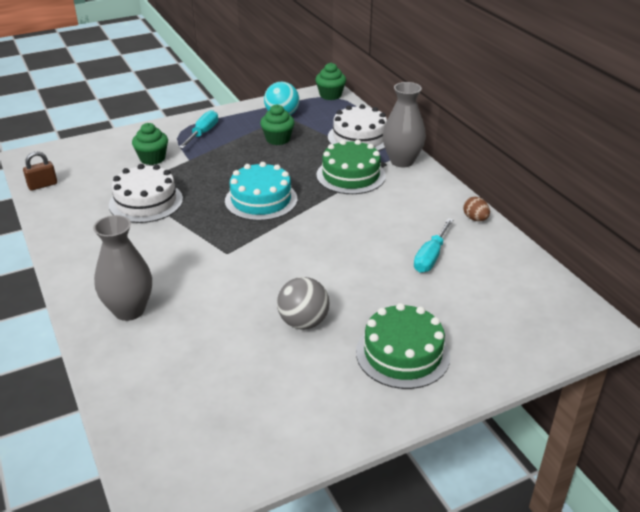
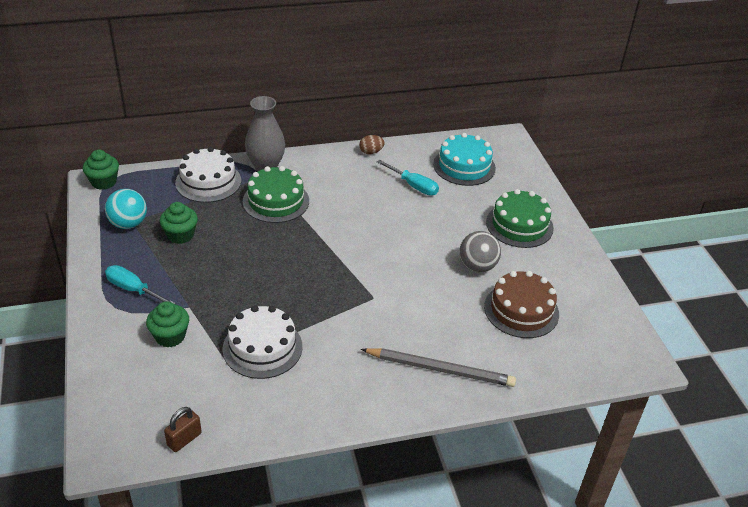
camera: 80 degrees left, 5 degrees up
brown padlock [23,151,57,191] -> brown padlock turned 60 degrees clockwise [164,407,202,452]
grey vase [93,215,152,321] -> grey pencil [361,348,516,387]
turquoise cake [225,162,297,221] -> turquoise cake moved to [433,133,496,186]
none -> brown cake [484,271,559,338]

